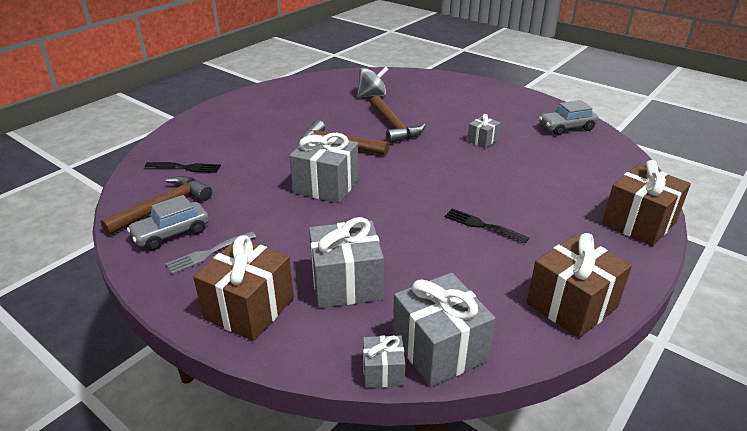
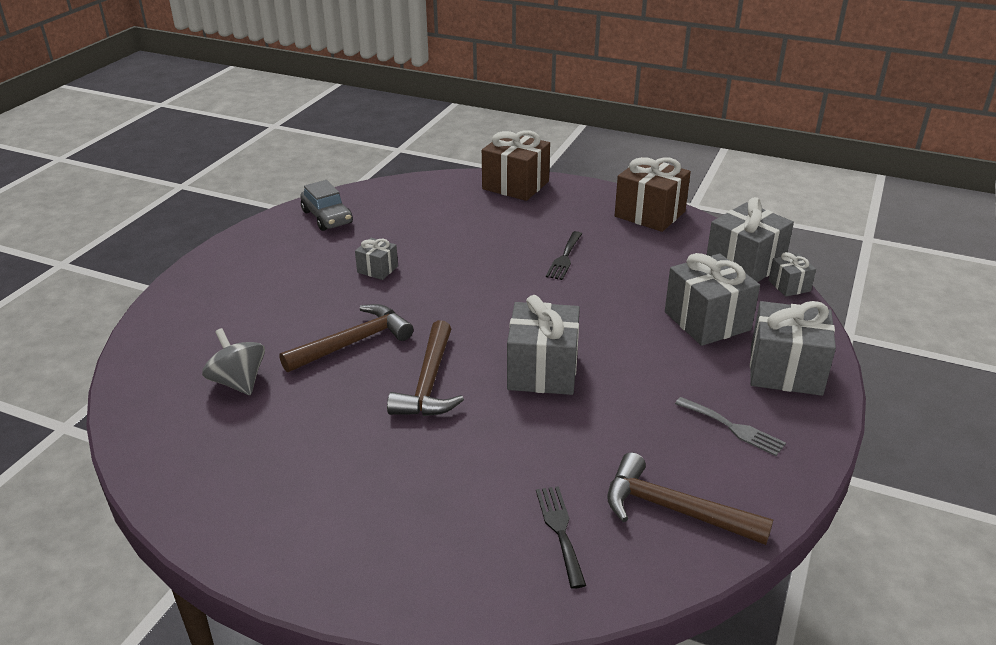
camera: 105 degrees left, 0 degrees up
grey car [127,195,209,250] -> none
brown gift [193,235,294,341] -> grey gift [750,301,836,396]

